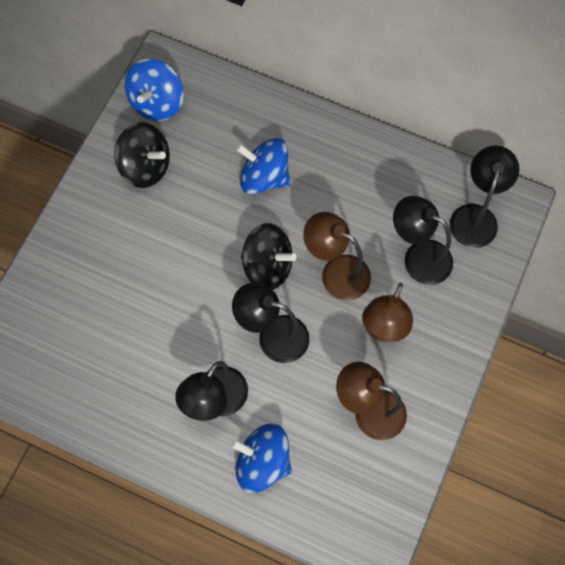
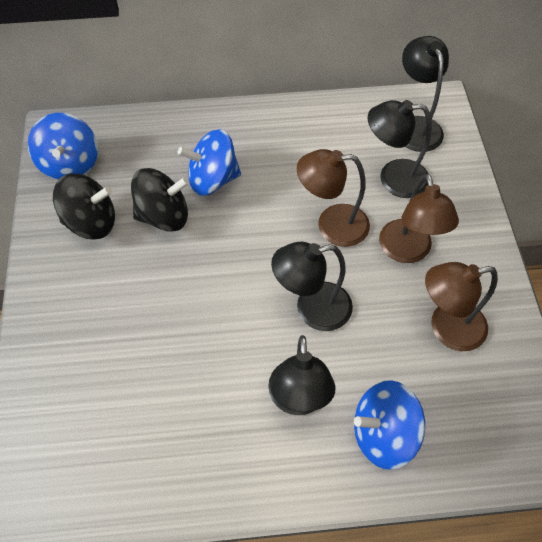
camera: 30 degrees left, 10 degrees down
black spinning top [241,223,297,290] -> black spinning top moved to [131,168,189,232]

